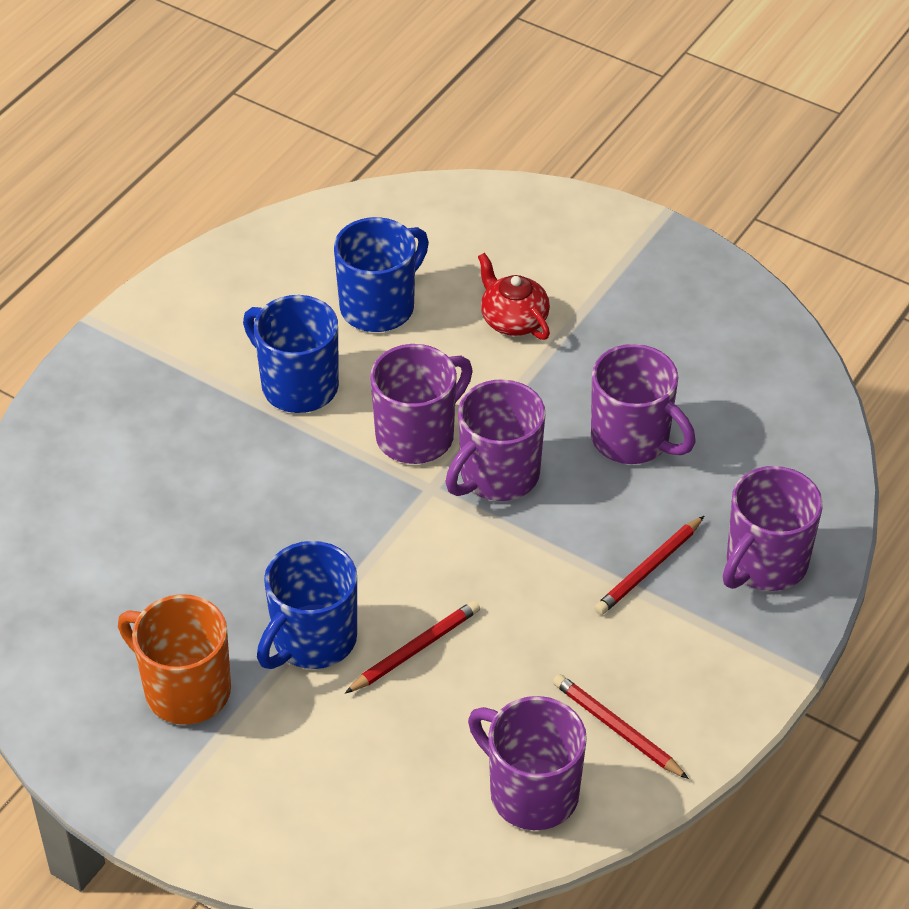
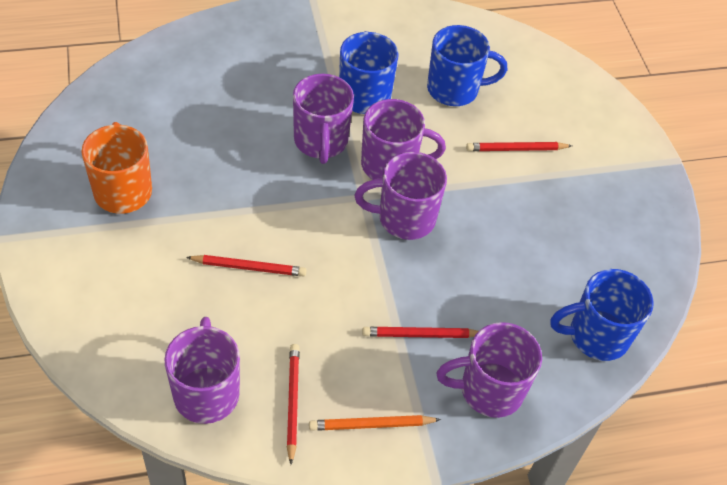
camera: 40 degrees right, 5 degrees up
blue mug [257,541,357,669] -> blue mug moved to [550,269,654,361]
red teapot [478,253,550,340] -> red pencil [466,142,572,151]
purple mug [591,344,696,464] -> purple mug moved to [293,74,354,164]
none -> orange pencil [309,415,441,431]

